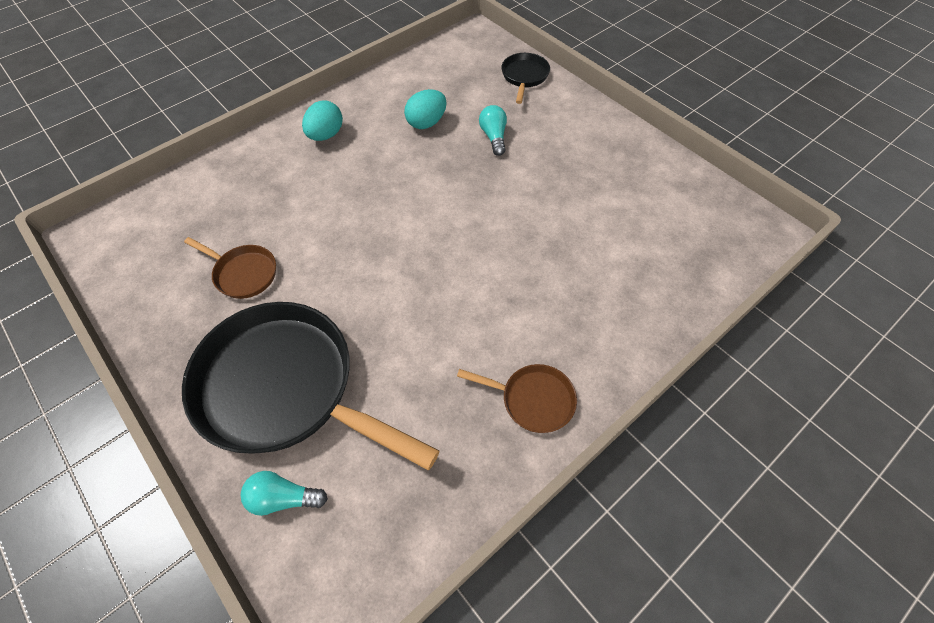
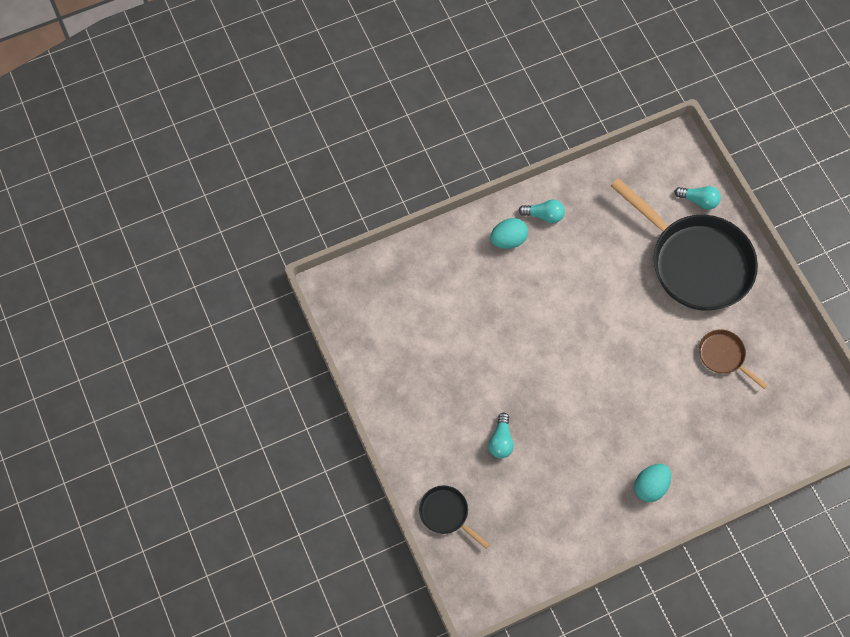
camera: 165 degrees left, 10 degrees up
turquoise egg [404,89,447,129] -> turquoise egg moved to [490,218,528,249]
brown pan [457,364,577,433] -> turquoise light bulb [518,199,565,223]
black pan [501,53,550,104] -> black pan turned 105 degrees clockwise [419,486,490,549]

